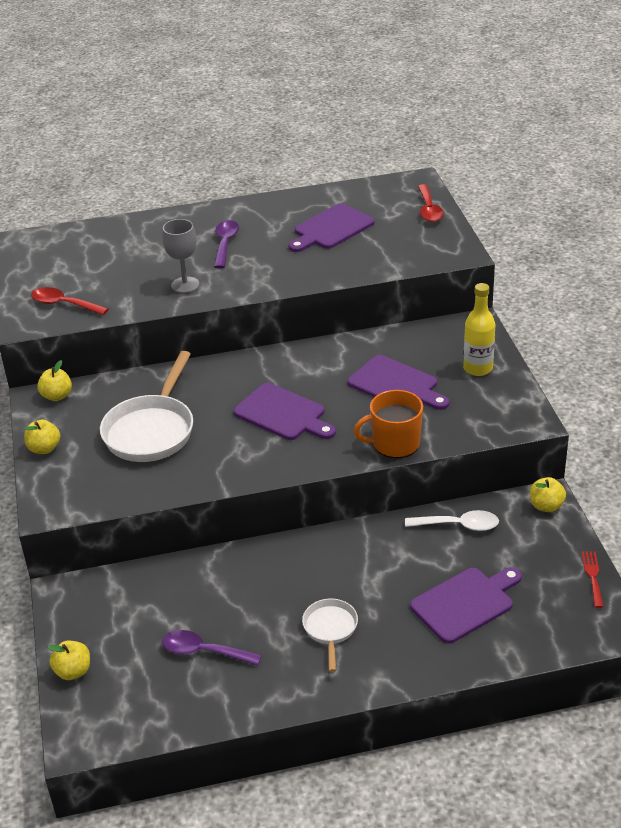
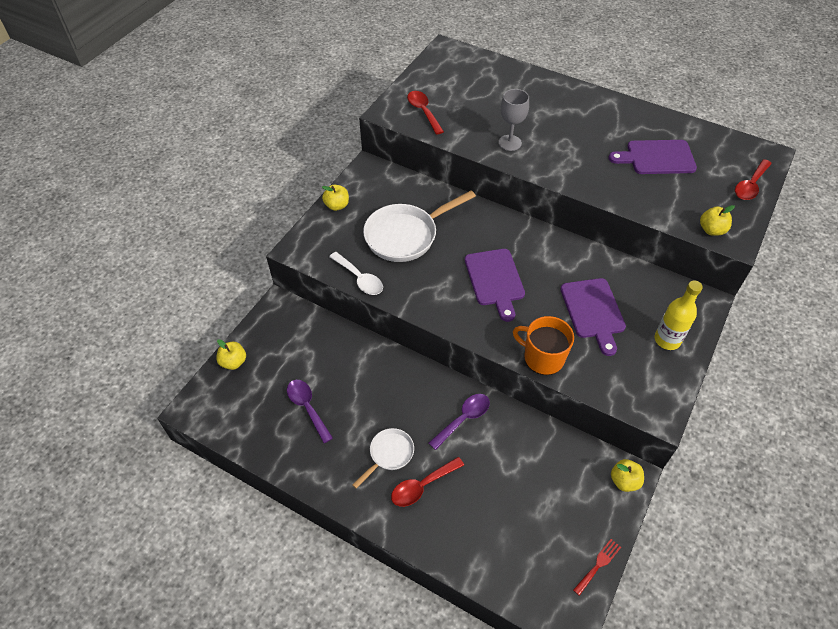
camera: 40 degrees right, 15 degrees up
yellow apple [37,360,72,401] -> yellow apple moved to [700,205,735,236]
purple spoon [214,220,239,268] -> purple spoon moved to [429,394,490,450]
white spoon [405,510,499,531] -> white spoon moved to [329,252,383,295]
purple cutting board [410,567,522,644] -> none
none -> red spoon [391,457,464,507]

